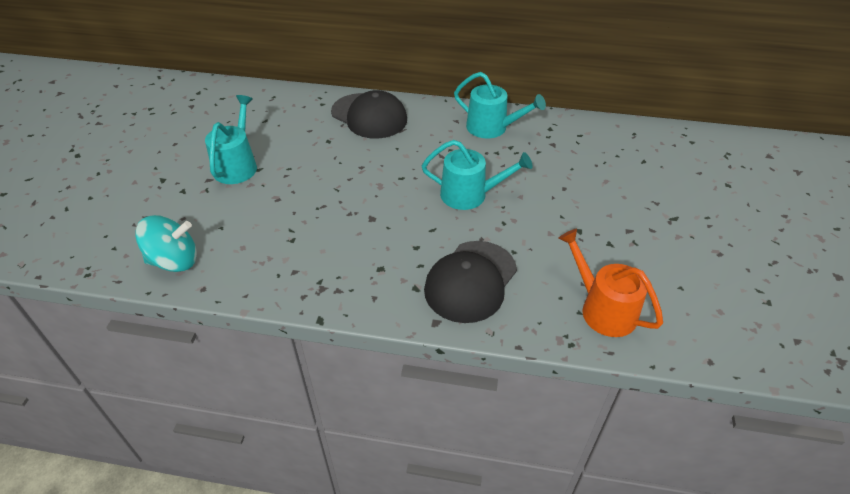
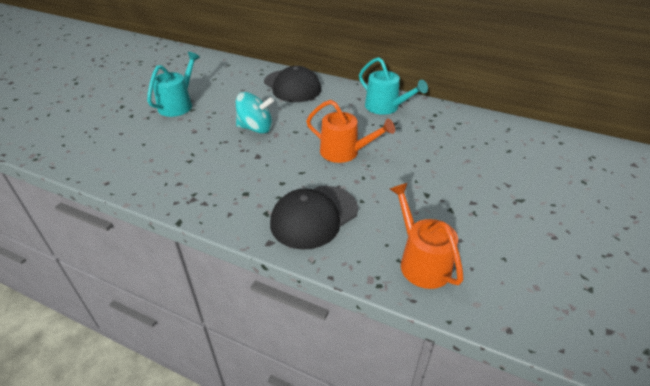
camera: 15 degrees right, 5 degrees down
turquoise spinning top [135,215,197,272] -> turquoise spinning top moved to [236,92,274,134]
turquoise watering can [422,140,533,210] -> orange watering can [306,100,395,163]

